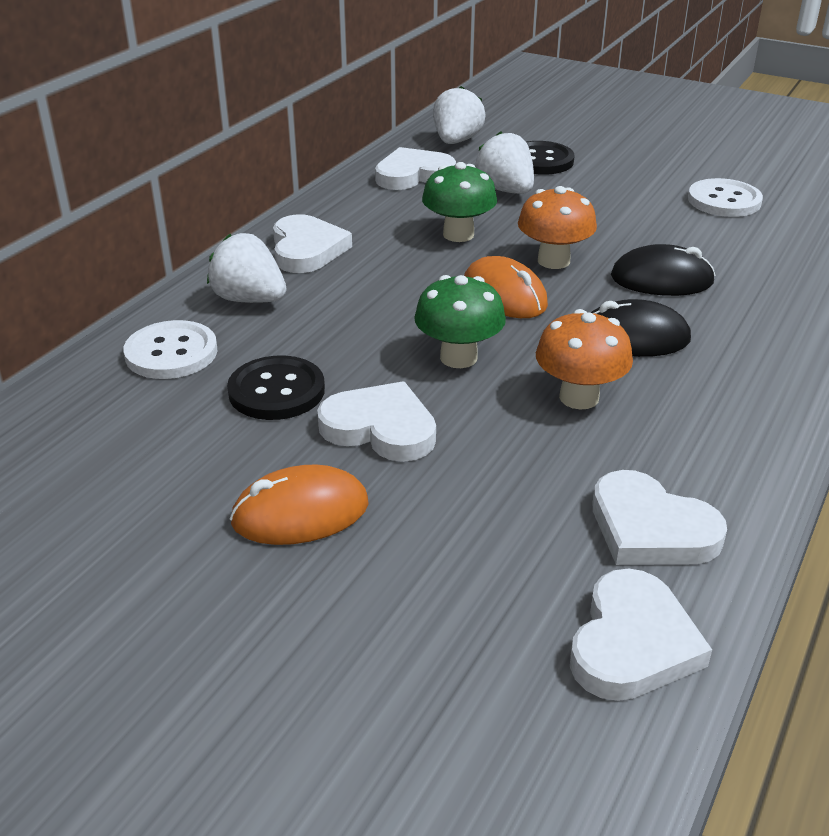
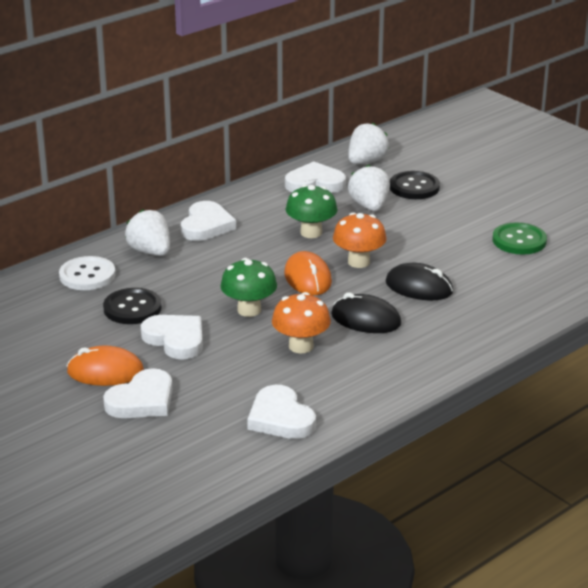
camera: 20 degrees right, 5 degrees down
white heart [570,569,712,701] -> white heart moved to [103,368,172,418]
white button [688,178,763,217] -> green button [493,222,547,255]

